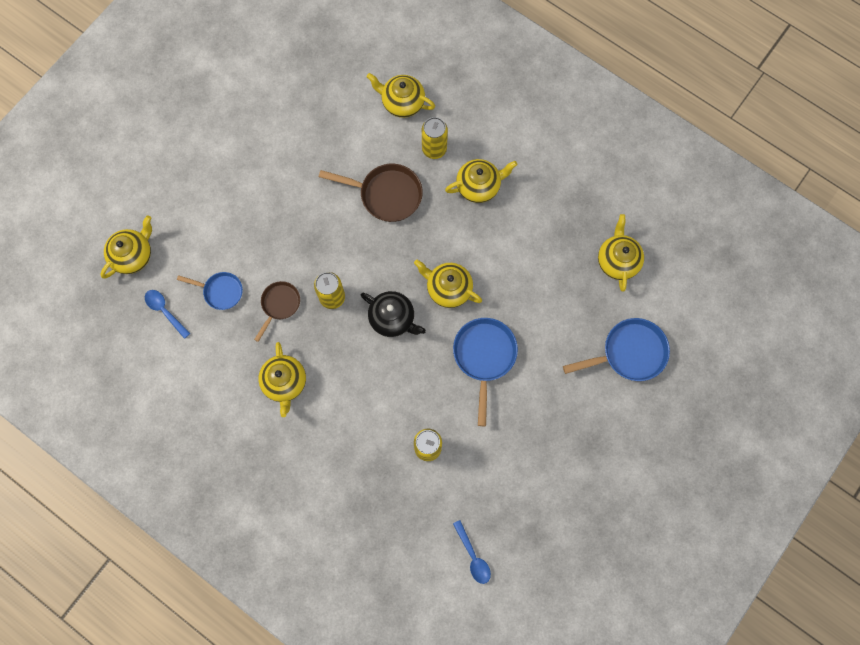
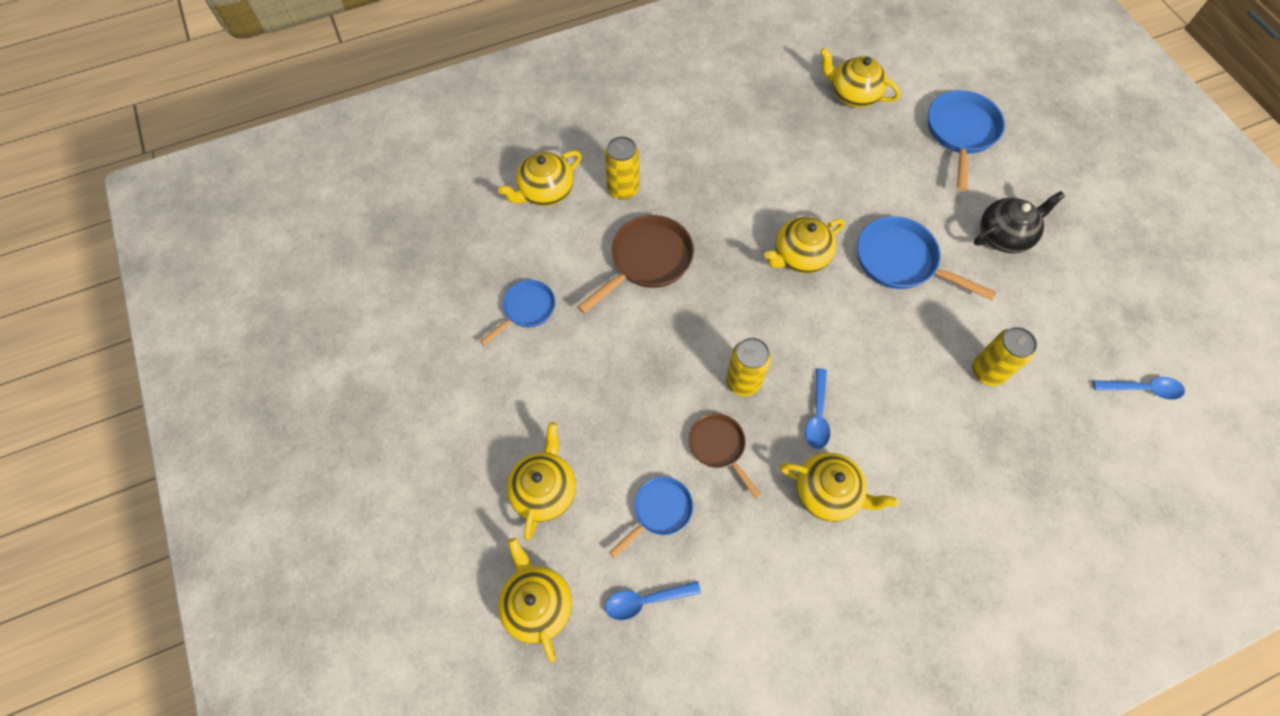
camera: 60 degrees left, 10 degrees down
black teapot [361,291,426,337] -> black teapot moved to [974,191,1065,253]
yellow teapot [445,159,517,203] -> yellow teapot moved to [506,422,576,540]
none -> blue pan [480,280,555,346]
none -> blue spoon [805,368,830,449]

